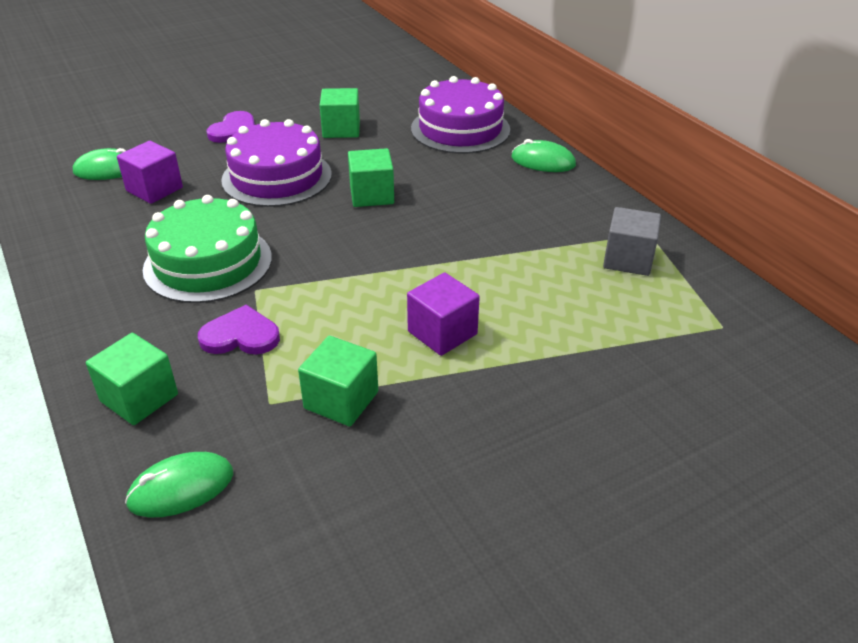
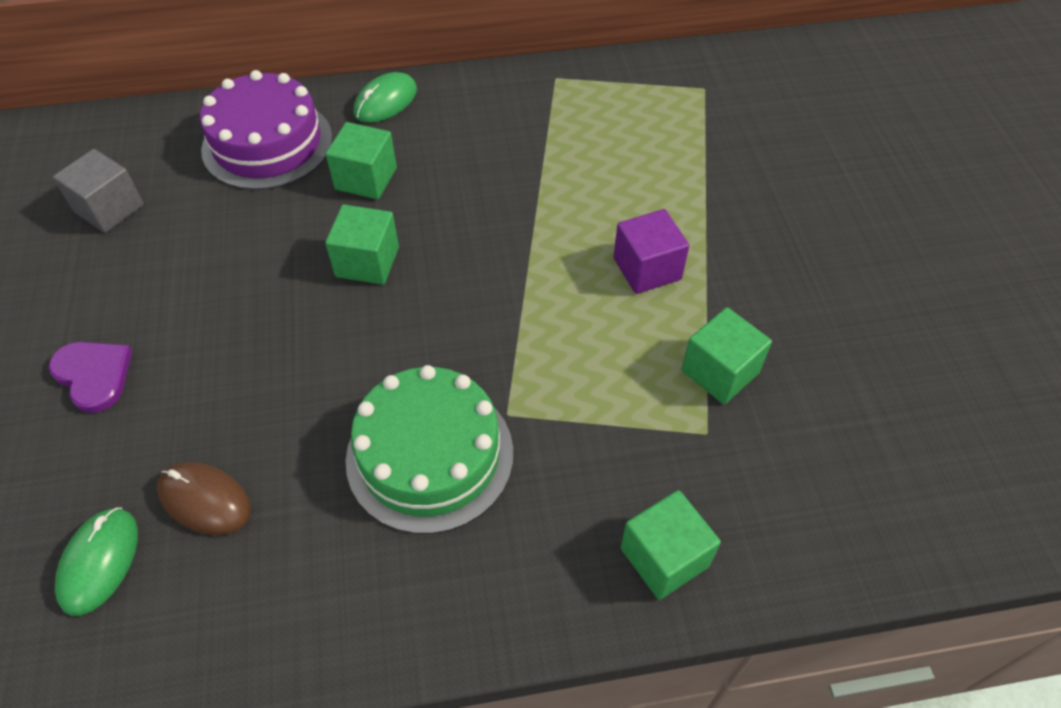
camera: 70 degrees left, 15 degrees up
purple cube [117,141,183,204] -> brown mouse [157,462,251,535]
green mouse [125,452,233,517] -> none
purple heart [198,305,280,355] -> none
purple cake [221,119,332,207] -> none
green cube [320,88,360,138] -> green cube moved to [326,122,397,199]
grey cube [603,207,661,276] -> grey cube moved to [53,149,144,233]

